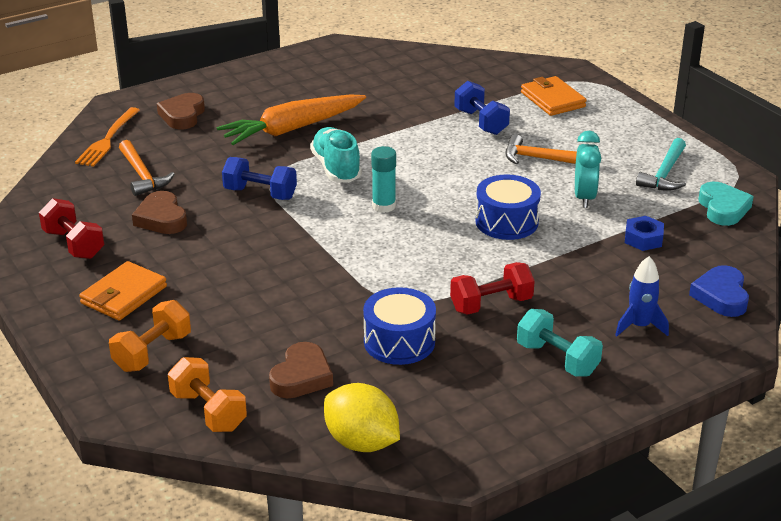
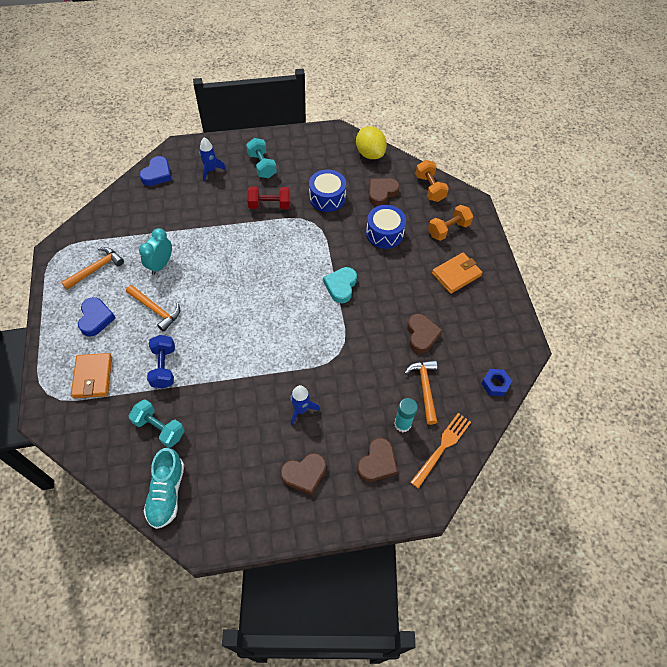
camera: 160 degrees left, 25 degrees up
red dumbbell [39,198,104,259] -> none
orange carrot [217,94,366,145] -> blue rocket [290,385,320,425]
blue dumbbell [222,157,297,200] -> none
turquoise shoe [310,127,362,183] -> turquoise shoe moved to [144,448,184,529]
turquoise glue stick [371,146,396,213] -> turquoise glue stick moved to [394,398,418,432]
blue drum [475,175,541,240] -> blue drum moved to [366,205,406,249]
blue nut [625,216,664,251] -> blue nut moved to [481,369,512,396]
turquoise hammer [636,138,686,191] -> orange hammer [61,247,124,290]
turquoise heart [698,182,754,226] -> turquoise heart moved to [323,267,357,303]
none -> blue heart [78,297,116,337]
none -> turquoise dumbbell [129,400,184,448]
none -> brown heart [281,453,326,495]

